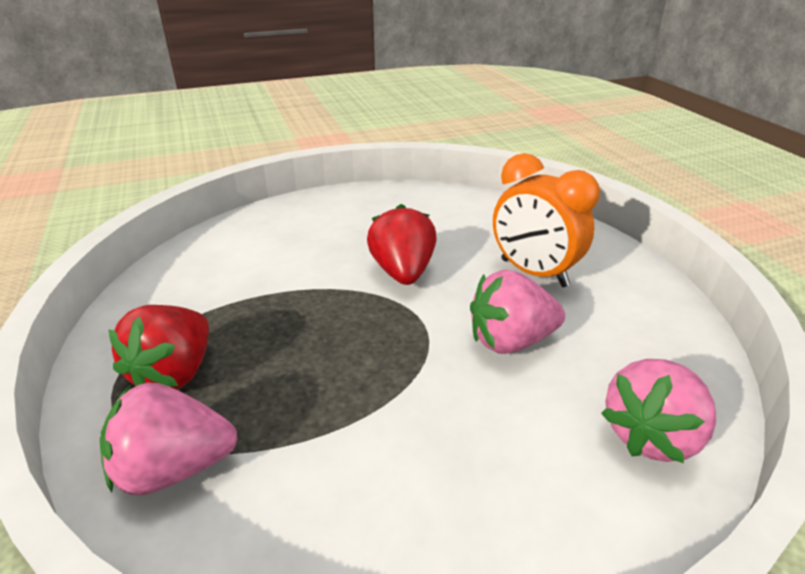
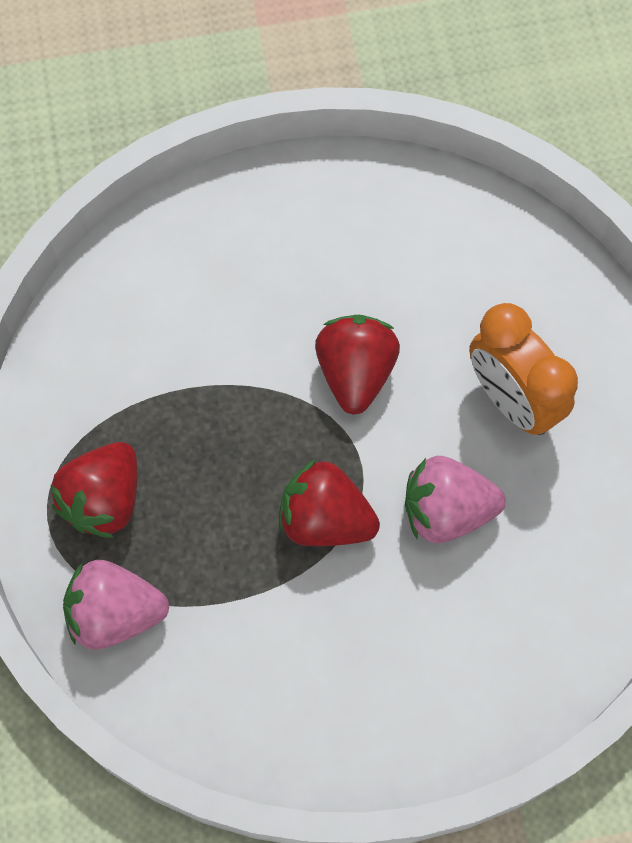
camera: 10 degrees right, 35 degrees up
pink strawberry [601,359,716,463] -> none
none -> red strawberry [279,459,380,546]

